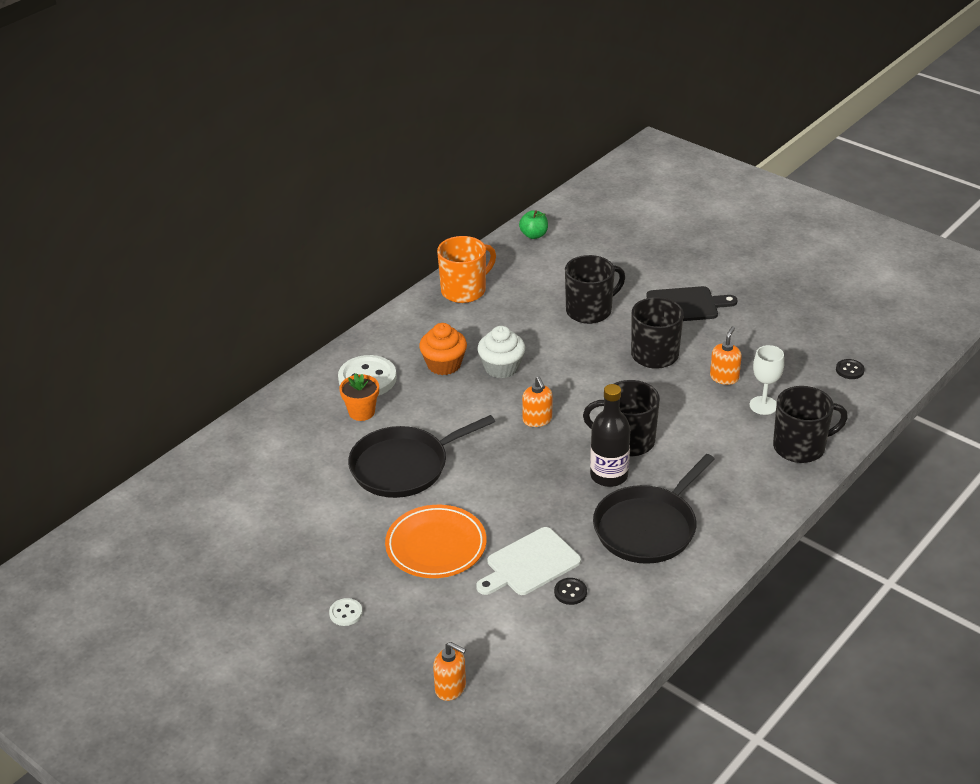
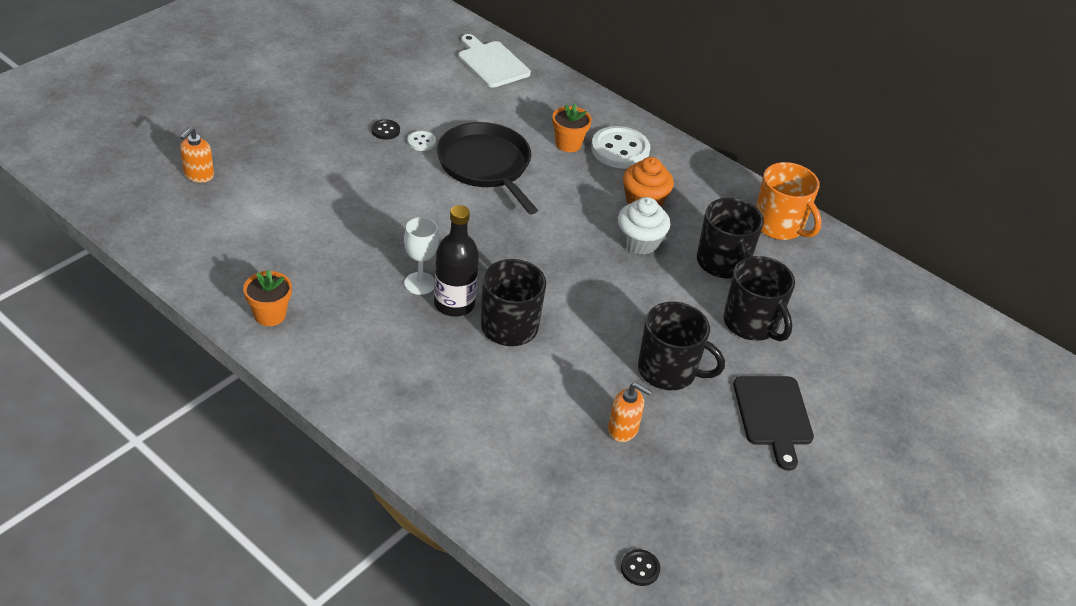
camera: 85 degrees right, 5 degrees up
white button [329,598,362,626] -> white button moved to [407,131,436,151]
orange plate [385,505,487,578] -> none
white cutting board [476,527,581,595] -> white cutting board moved to [458,34,531,88]
green apple [519,210,548,239] -> none
orange soap dispenser [522,376,552,427] -> none
black button [554,578,587,605] -> black button moved to [371,119,400,140]
black pan [593,454,715,564] -> none
white goblet [750,345,784,415] -> white goblet moved to [404,217,439,295]
black mug [773,386,848,463] -> black mug moved to [697,198,764,278]
none -> orange flower pot [243,270,292,326]

